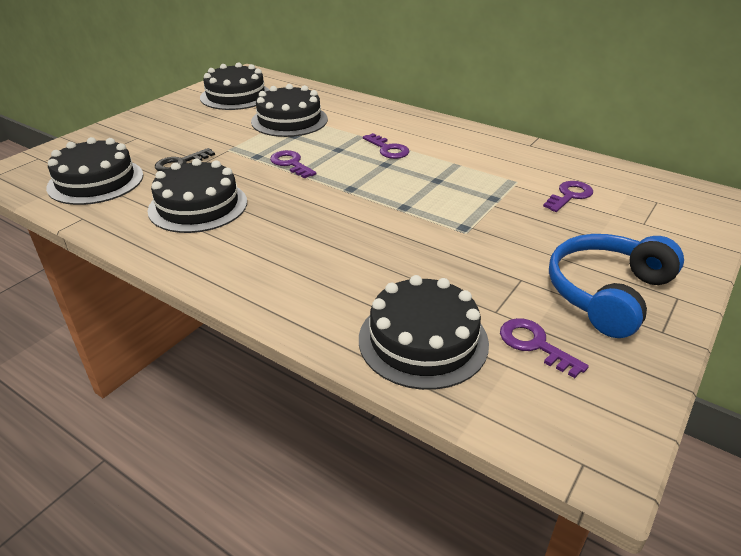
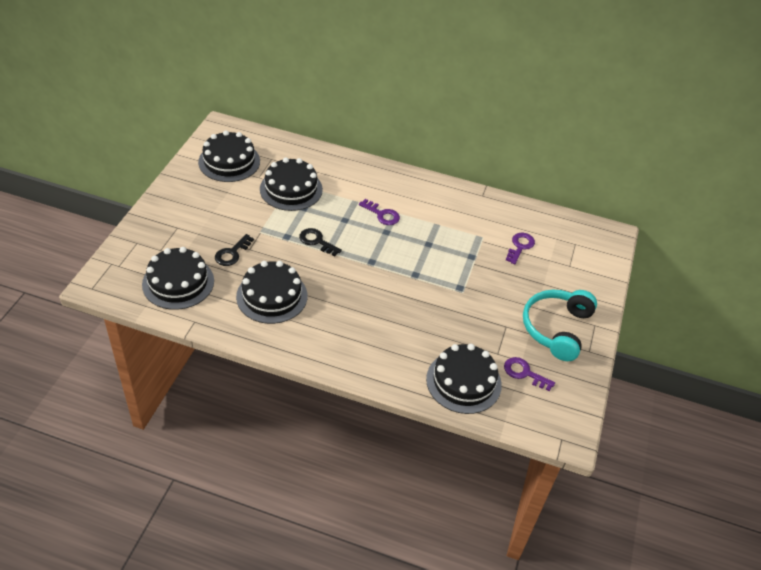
camera: 20 degrees left, 10 degrees up
purple key [270,150,317,178] -> black key [299,228,342,256]
blue headphones [549,234,684,338] -> turquoise headphones [523,290,597,361]

